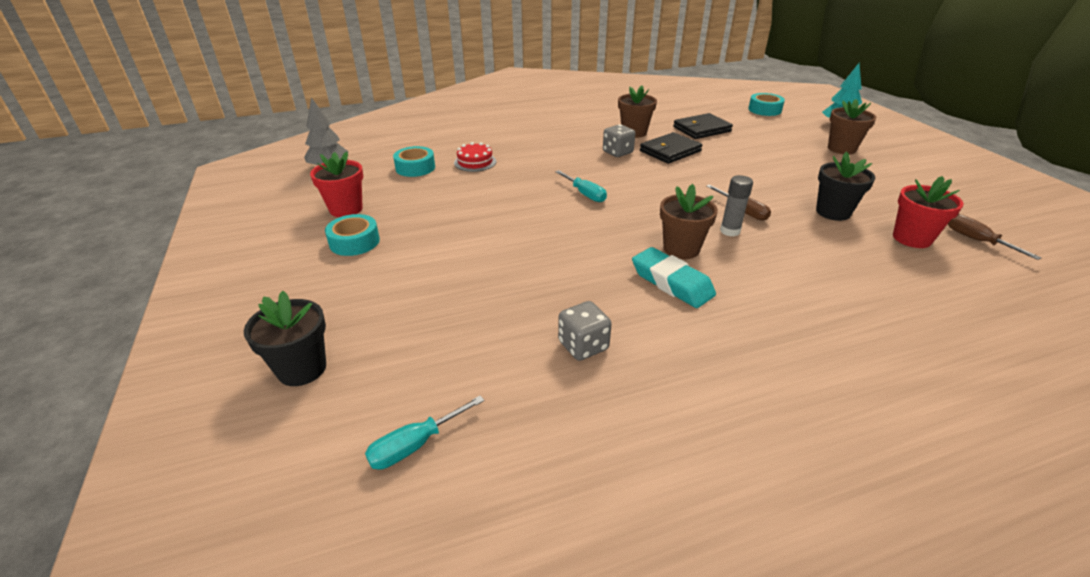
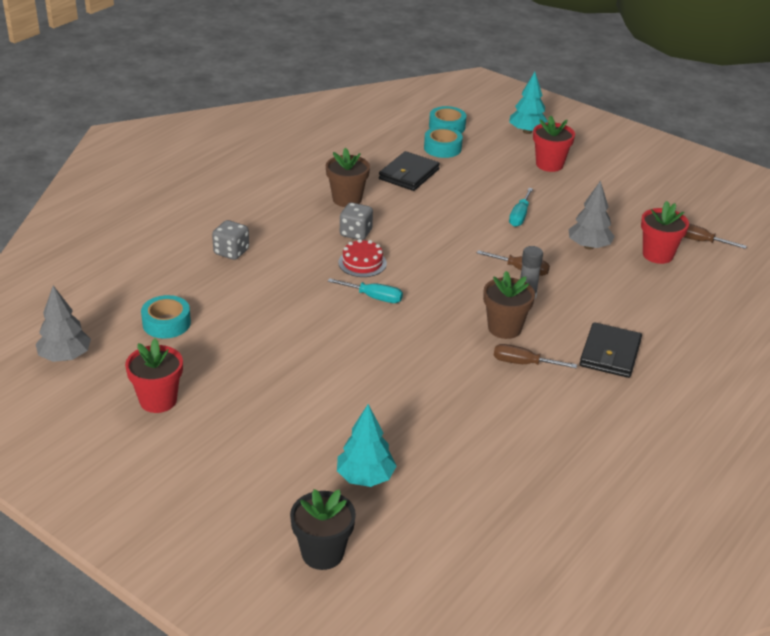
camera: 35 degrees left, 0 degrees up
turquoise tape [325,214,380,256] -> turquoise tape moved to [424,127,463,158]
turquoise screwdriver [365,396,484,470] -> turquoise screwdriver moved to [509,188,533,227]
red cake [454,142,496,172] -> red cake moved to [338,239,387,277]
grey dice [558,301,612,361] -> grey dice moved to [212,220,249,260]
turquoise eraser [632,247,716,308] -> brown screwdriver [494,344,577,368]
black wallet [640,132,702,164] -> black wallet moved to [580,322,642,378]
black flower pot [816,151,875,221] -> grey tree [569,180,615,250]
brown flower pot [828,99,877,154] -> red flower pot [533,115,575,172]
none -> turquoise tree [337,404,396,487]

